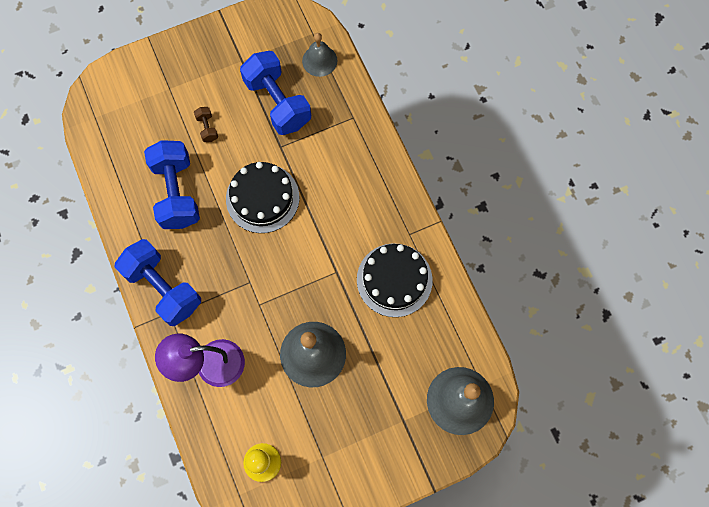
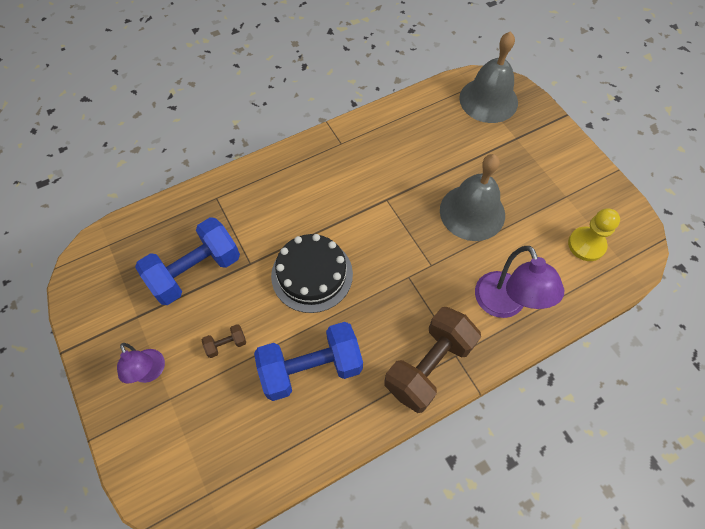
camera: 95 degrees left, 10 degrees down
blue dumbbell [115,239,201,326] -> brown dumbbell [385,307,481,413]
grey bell [302,33,337,77] -> none
black cake [357,243,433,317] -> none
none -> purple lamp [117,343,165,383]

